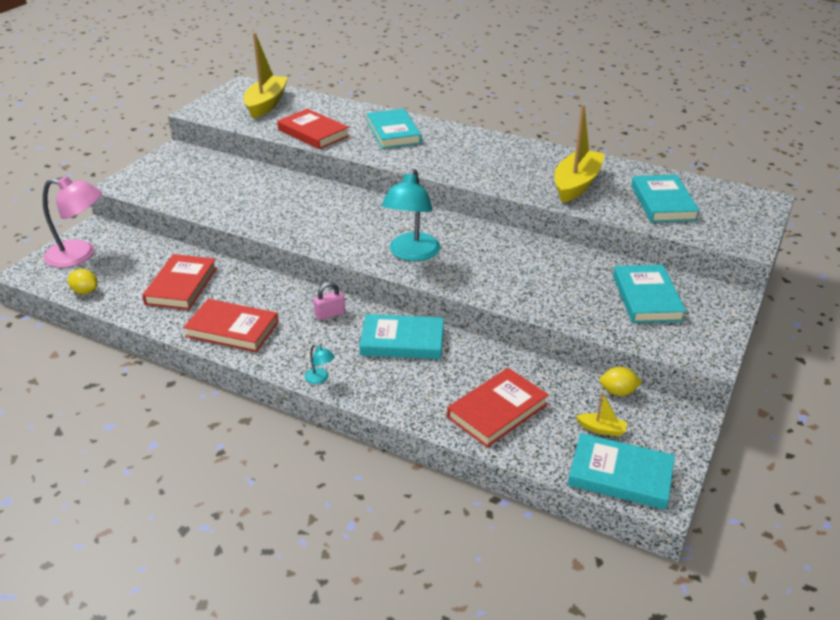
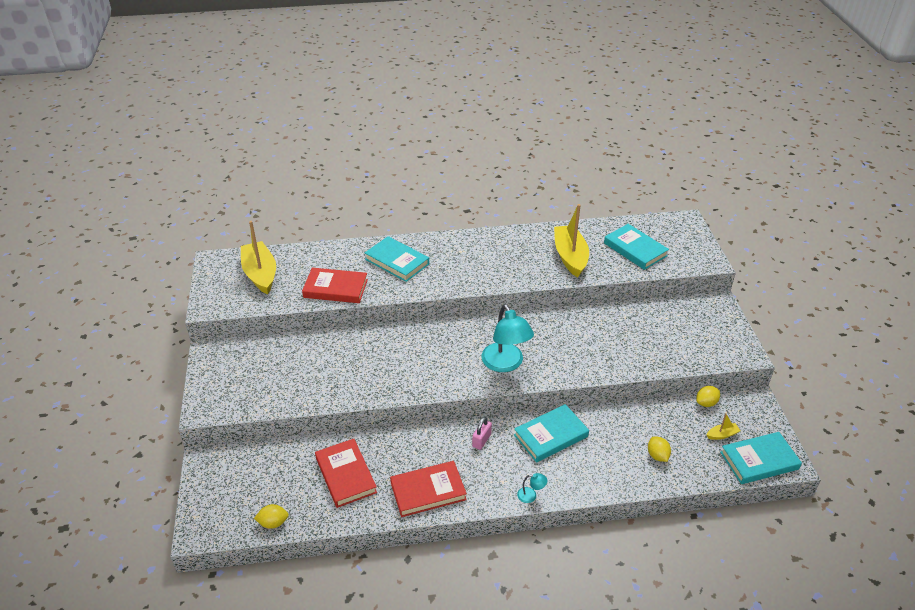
camera: 35 degrees left, 5 degrees up
pink lamp [43,176,102,268] -> none
red book [447,368,549,447] -> yellow lemon [648,437,671,462]
turquoise book [613,265,686,323] -> none

